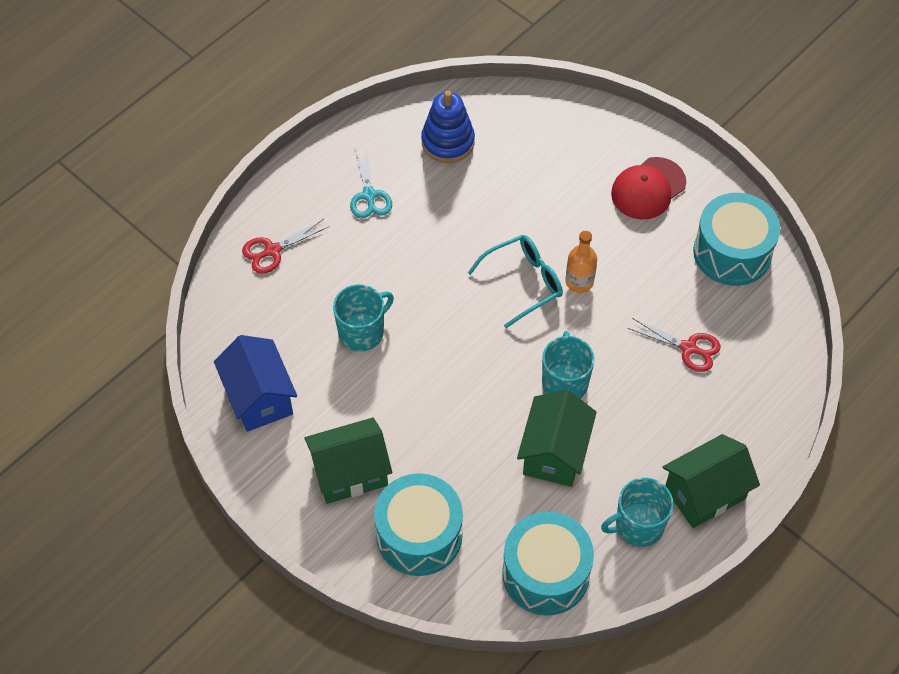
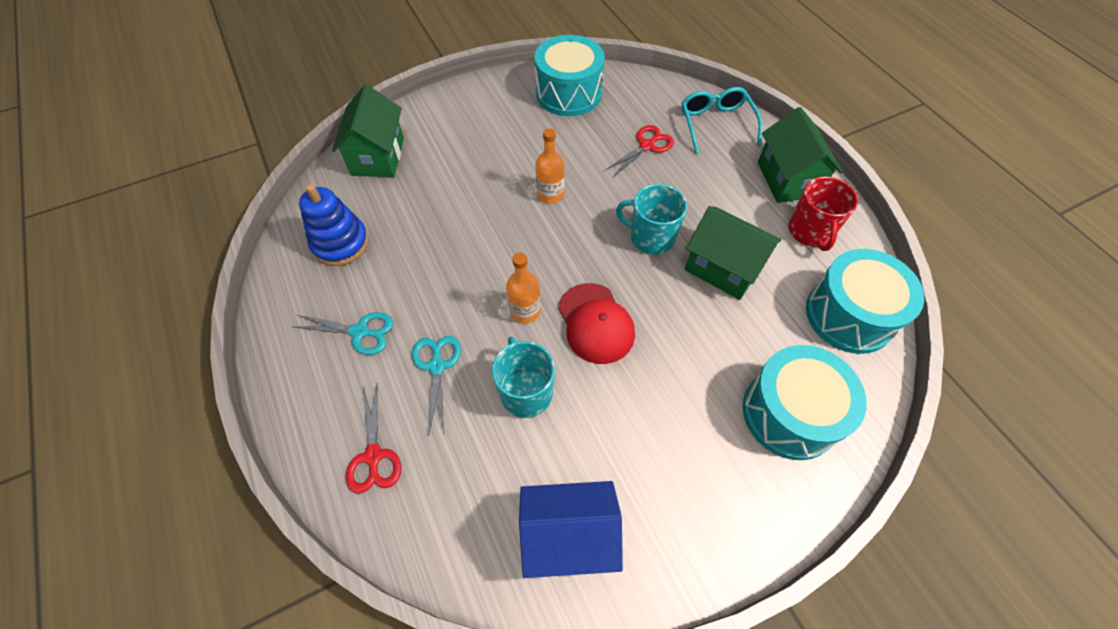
camera: 70 degrees left, 0 degrees up
green house [304,418,392,504] -> green house moved to [332,85,404,177]
turquoise glasses [468,235,563,328] -> turquoise glasses moved to [682,87,763,154]
turquoise mug [601,478,674,547] -> red mug [788,176,858,251]
red cap [611,157,686,220] -> red cap moved to [558,283,635,364]
none -> turquoise scissors [412,336,461,434]
none -> orange bottle [506,253,541,323]

